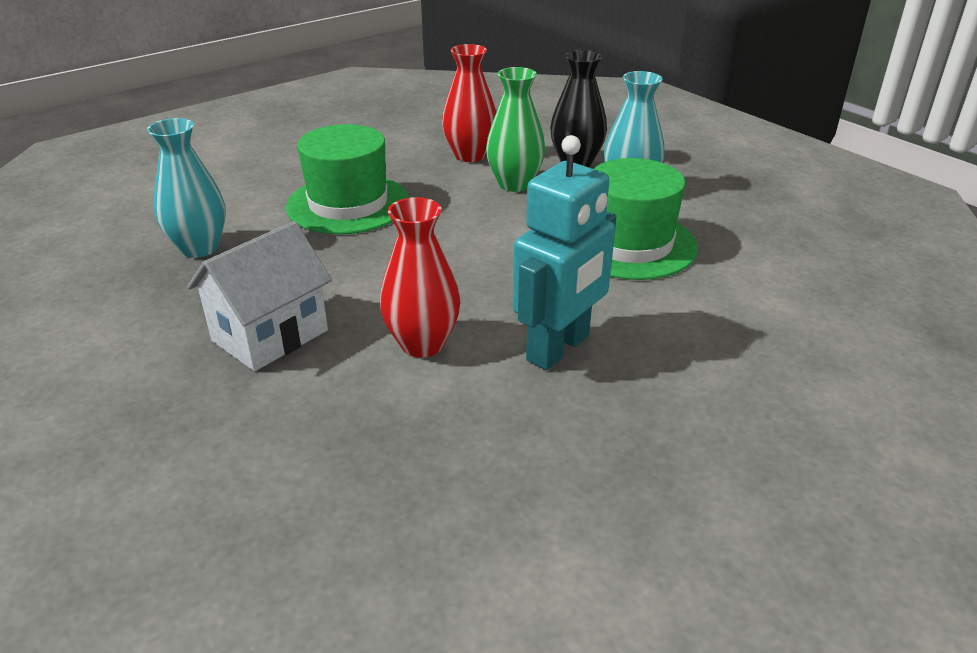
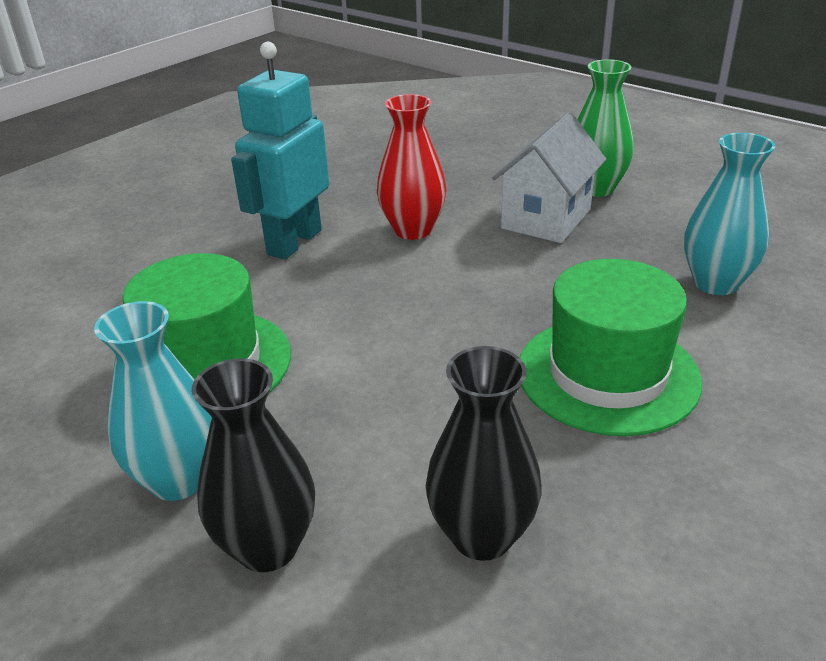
camera: 170 degrees right, 0 degrees up
red vase [442,44,496,162] -> black vase [426,346,542,561]
green vase [486,67,545,192] -> green vase moved to [577,60,634,197]

